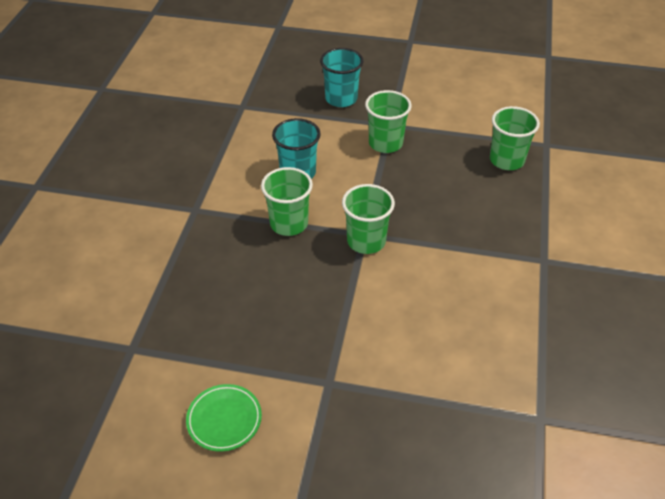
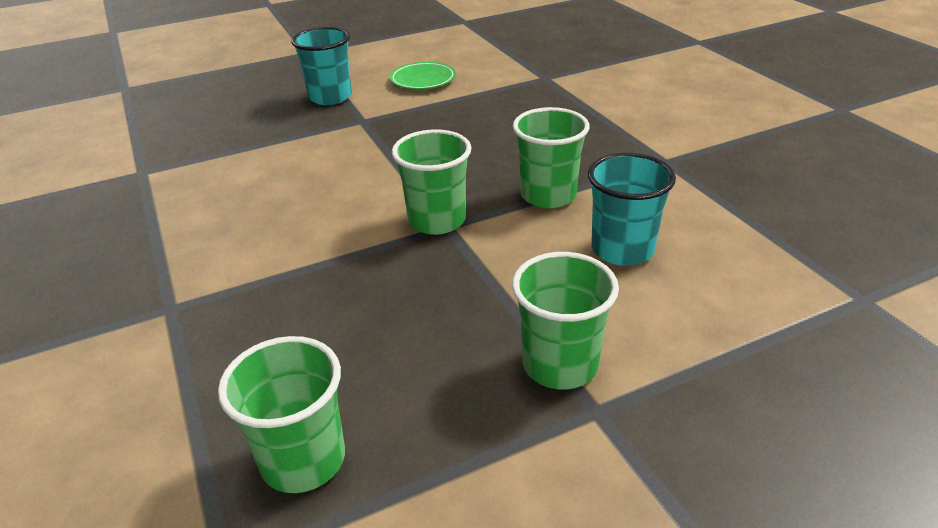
camera: 145 degrees right, 10 degrees down
turquoise cup [320,48,364,107] -> turquoise cup moved to [291,27,352,105]

